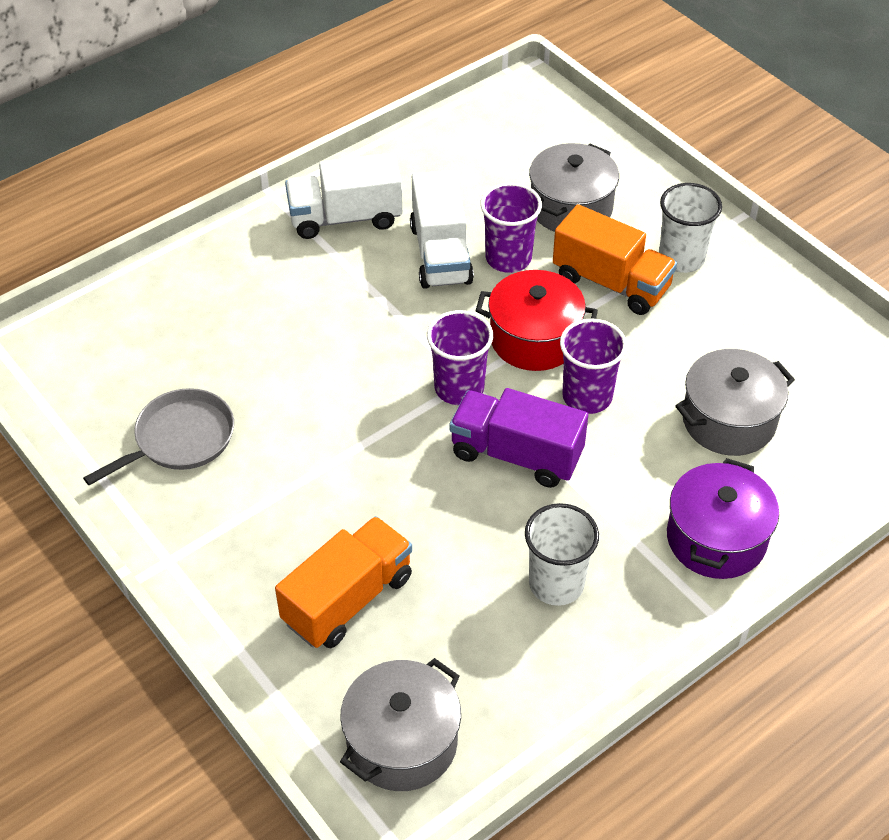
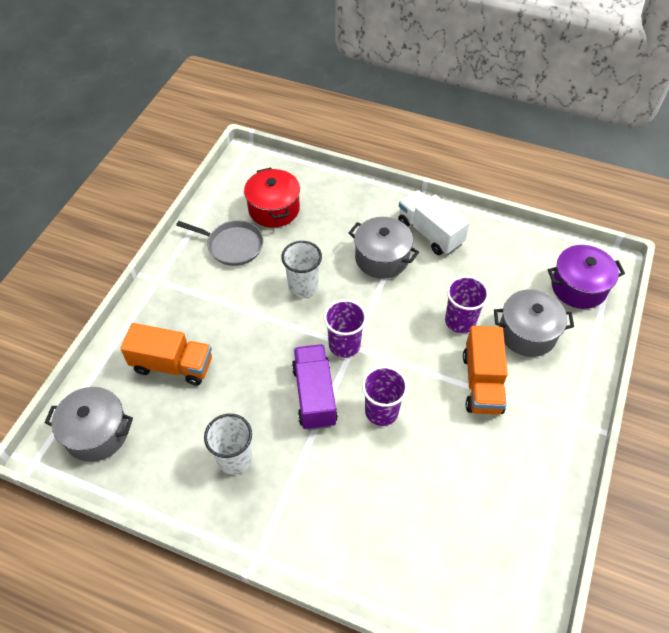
camera: 60 degrees right, 5 degrees up
white truck [410,170,474,289] -> none
red pot [475,270,598,371] -> red pot moved to [244,167,300,228]
white cup [659,183,722,273] -> white cup moved to [281,241,322,297]
purple pot [667,458,779,579] -> purple pot moved to [548,245,625,309]
grey pot [675,349,795,456] -> grey pot moved to [349,217,419,279]

